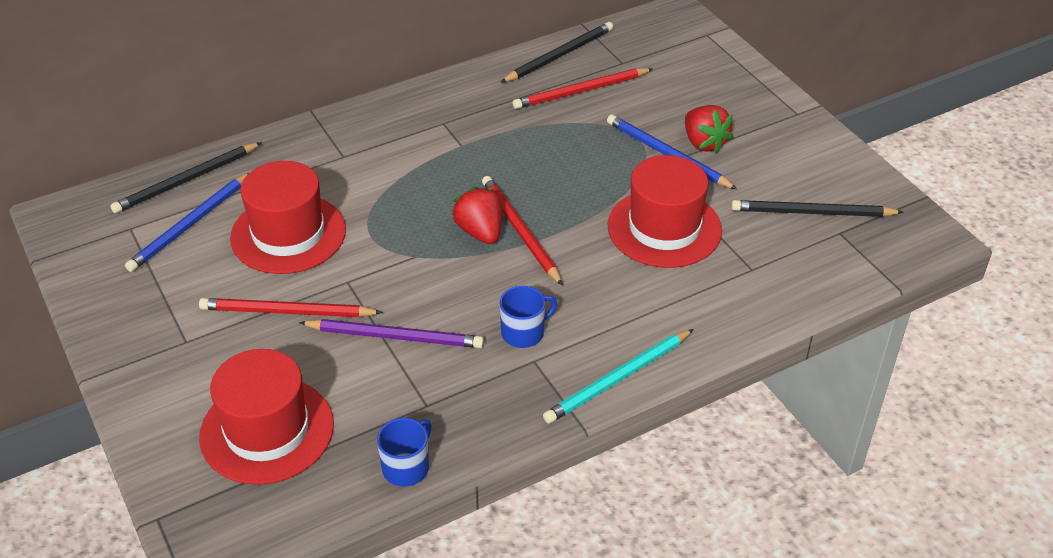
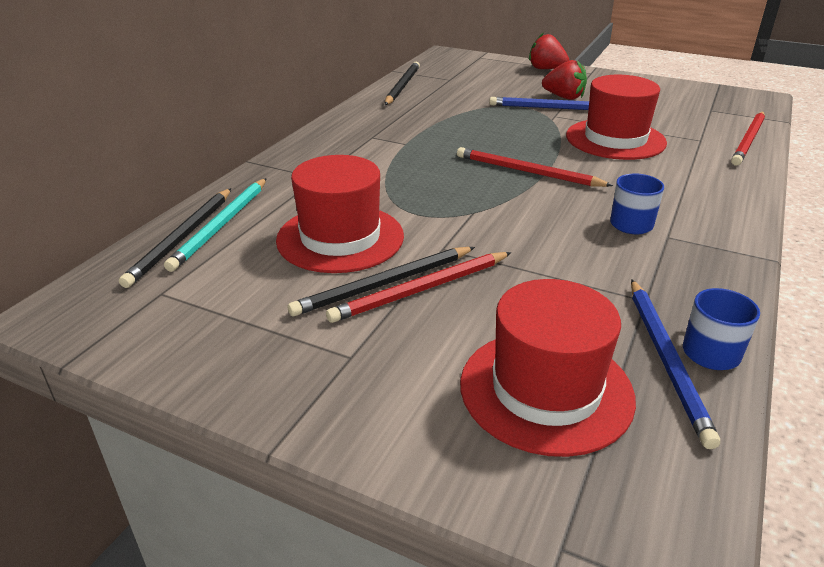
camera: 35 degrees left, 10 degrees down
blue pencil [125,173,249,272] -> blue pencil moved to [631,279,720,449]
purple pencil [299,319,484,348] -> none
red strawberry [452,187,502,244] -> red strawberry moved to [529,33,569,69]
red pencil [512,68,652,109] -> red pencil moved to [731,112,765,166]
turquoise pencil [543,329,694,423] -> turquoise pencil moved to [164,178,267,272]
black pencil [731,200,904,217] -> black pencil moved to [288,247,475,316]

